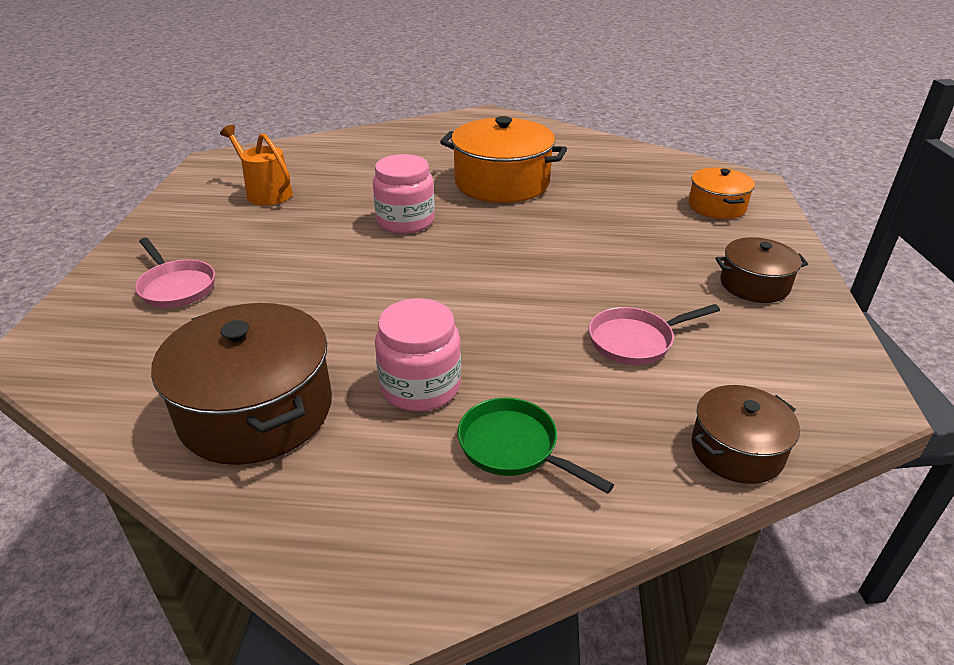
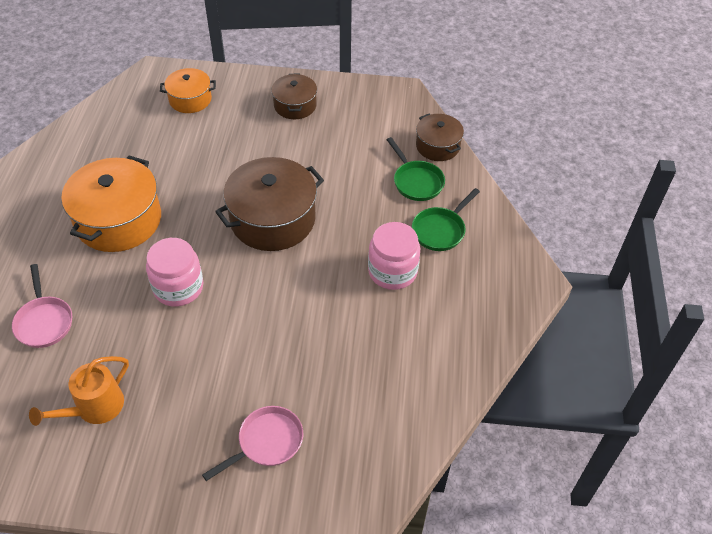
camera: 90 degrees left, 15 degrees up
brown pot [151,303,332,465] -> brown pot moved to [215,157,324,251]
pink pan [589,304,720,365] -> pink pan moved to [12,264,72,348]
none -> green pan [387,137,445,201]

